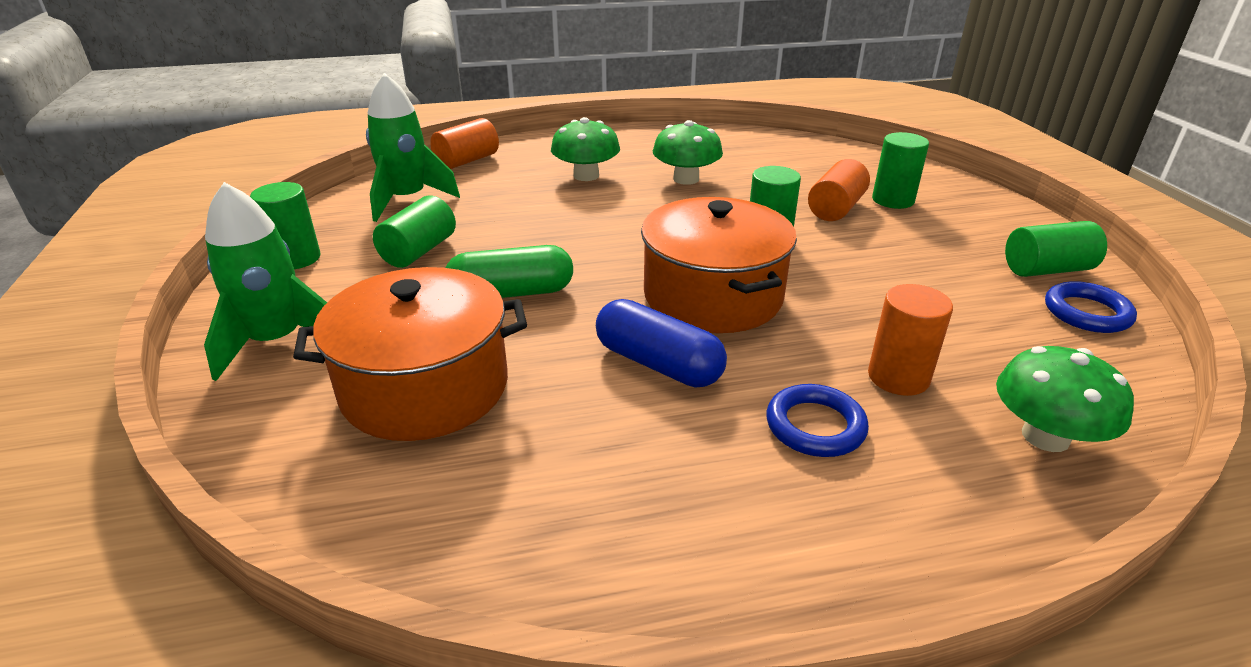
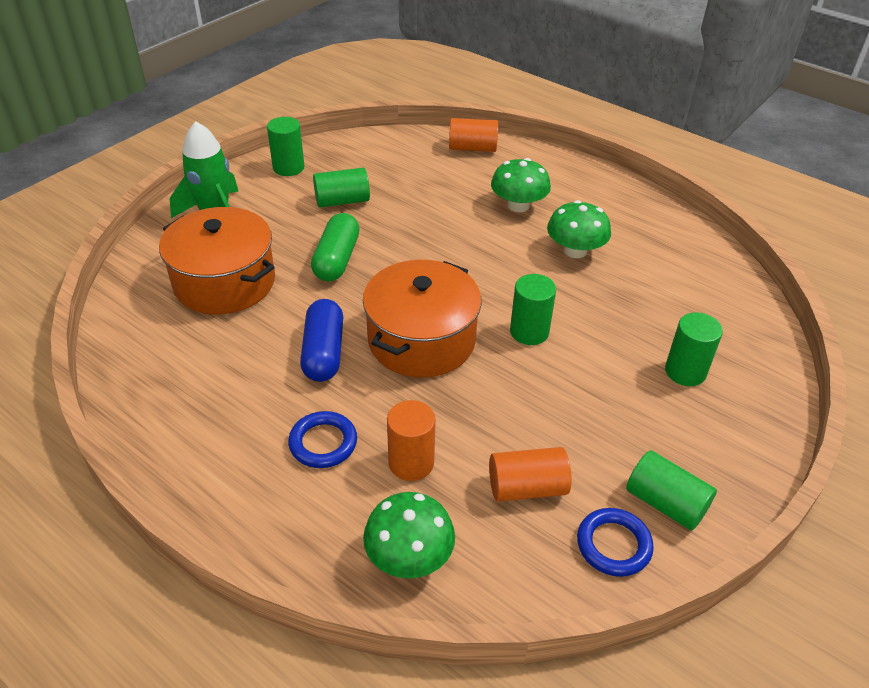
camera: 50 degrees right, 10 degrees up
green rocket [366,73,460,222] -> none
green capsule [446,245,573,298] -> green capsule turned 60 degrees clockwise [311,213,360,281]
orange cylinder [808,159,870,221] -> orange cylinder moved to [489,447,572,502]

